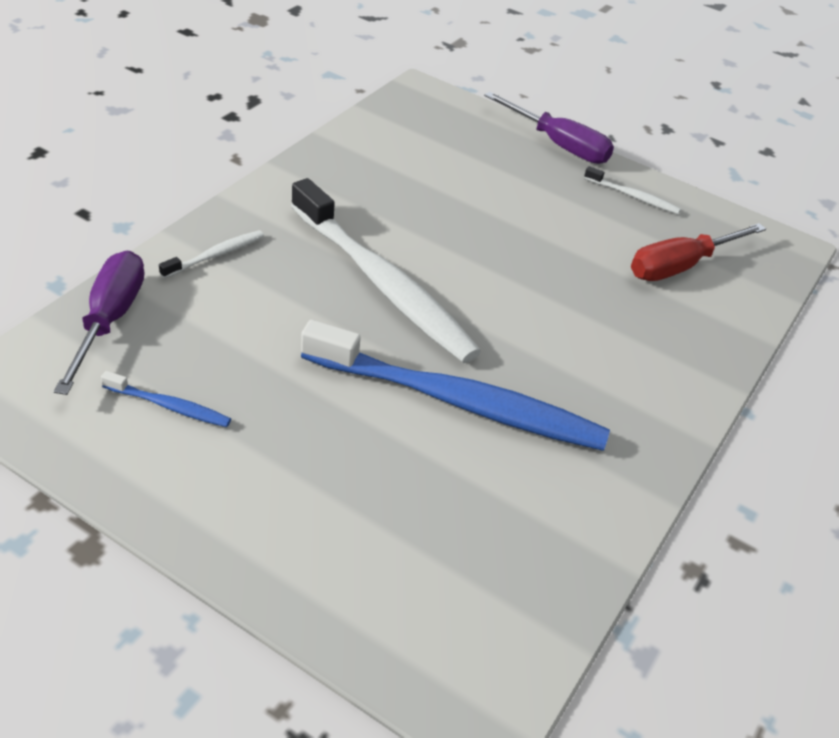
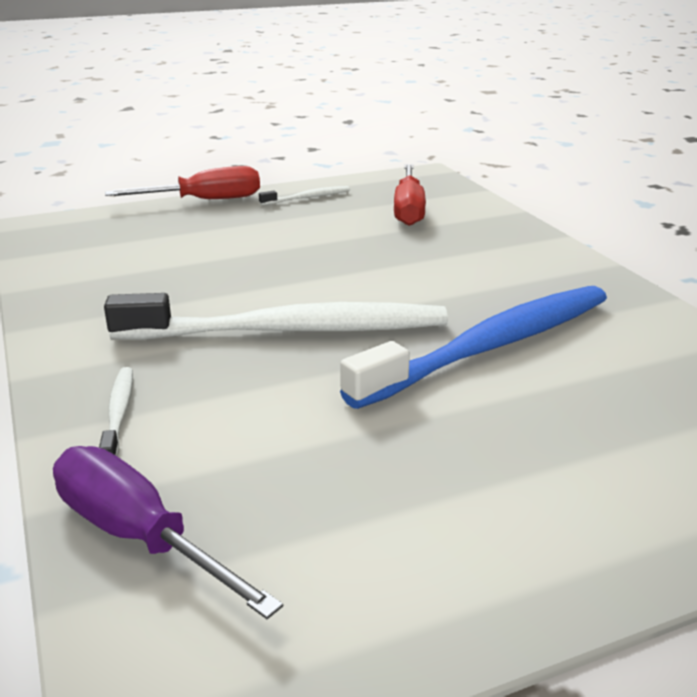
camera: 50 degrees left, 15 degrees down
blue toothbrush [101,371,231,427] -> none
purple screwdriver [484,92,614,164] -> red screwdriver [105,166,260,199]

